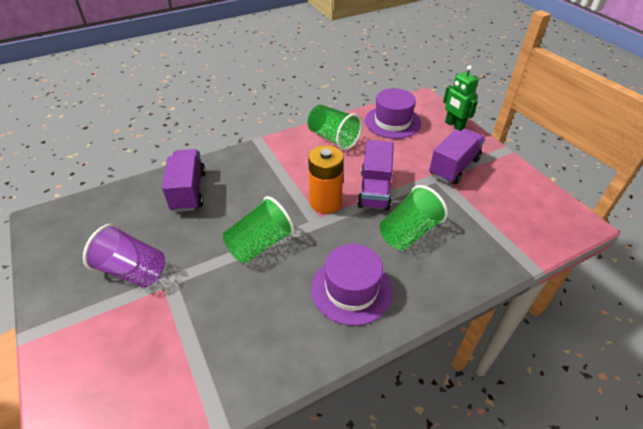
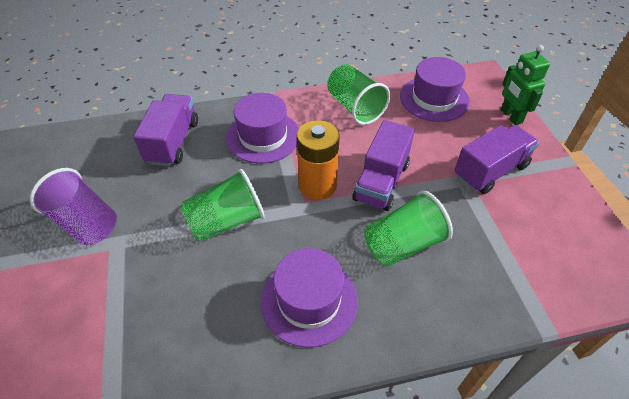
camera: 15 degrees right, 5 degrees up
none -> purple hat [226,93,299,164]

